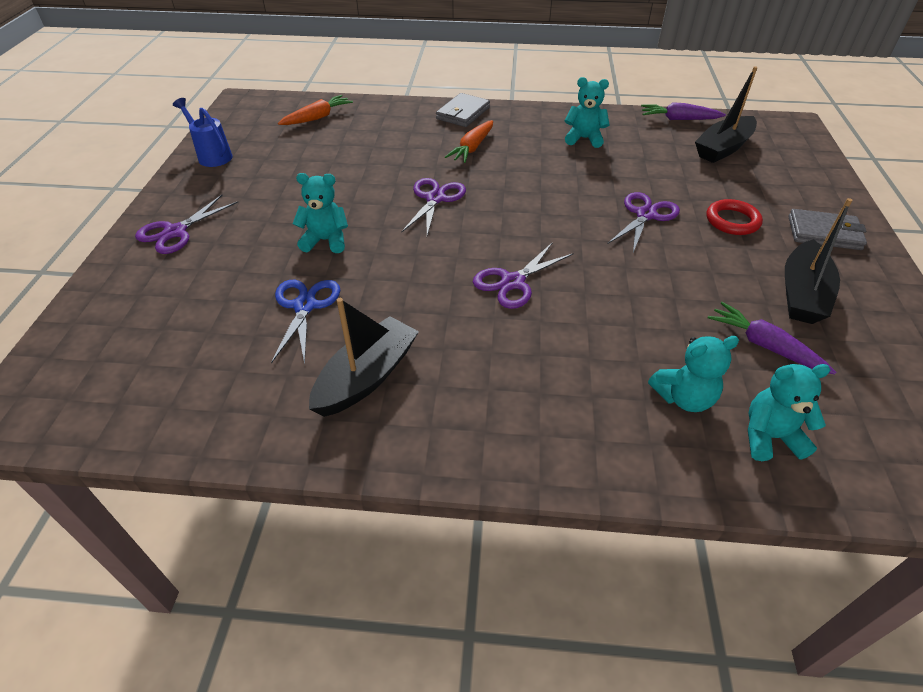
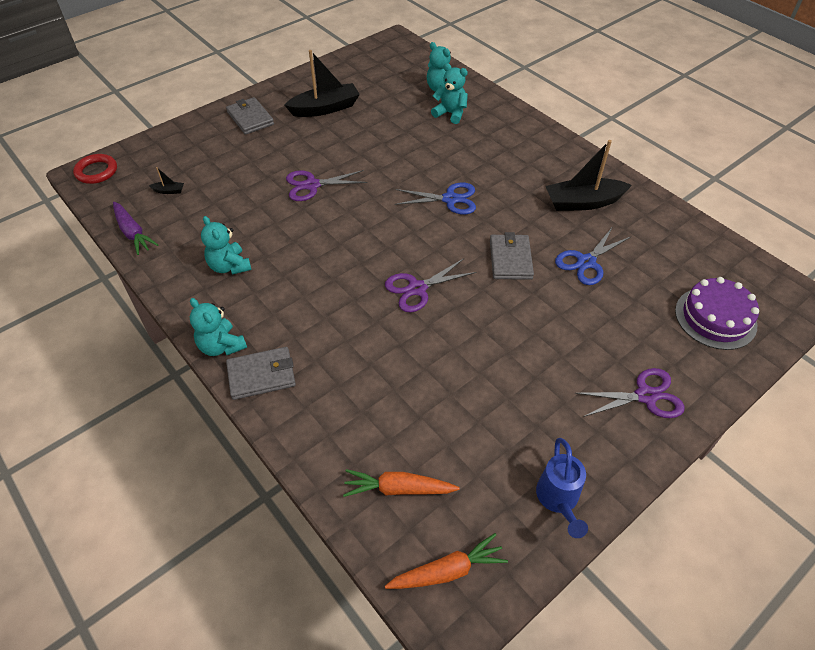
camera: 135 degrees left, 5 degrees up
turquoise teddy bear [293,173,348,253] -> turquoise teddy bear moved to [190,298,247,356]
orange carrot [445,120,493,163] -> orange carrot moved to [385,533,508,589]
purple scissors [473,242,574,309] -> blue scissors [395,182,476,215]
black boat [695,66,758,163] -> black boat [149,167,184,194], size x0.41
red ring [707,199,763,235] -> red ring moved to [73,154,117,184]
purple carrot [708,302,836,374] -> none
none -> grey wallet [490,232,534,280]
none -> purple cake [675,277,759,350]

